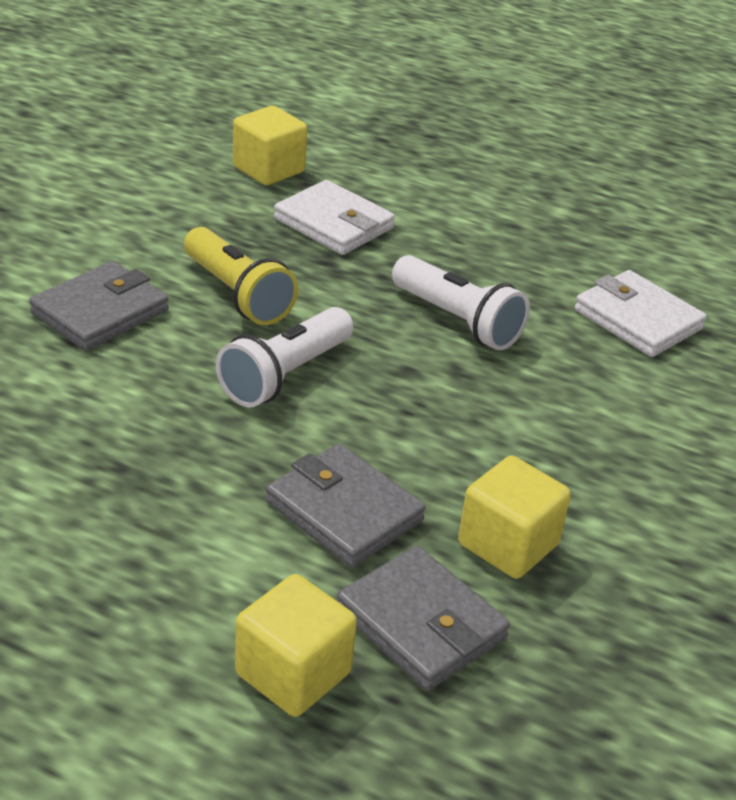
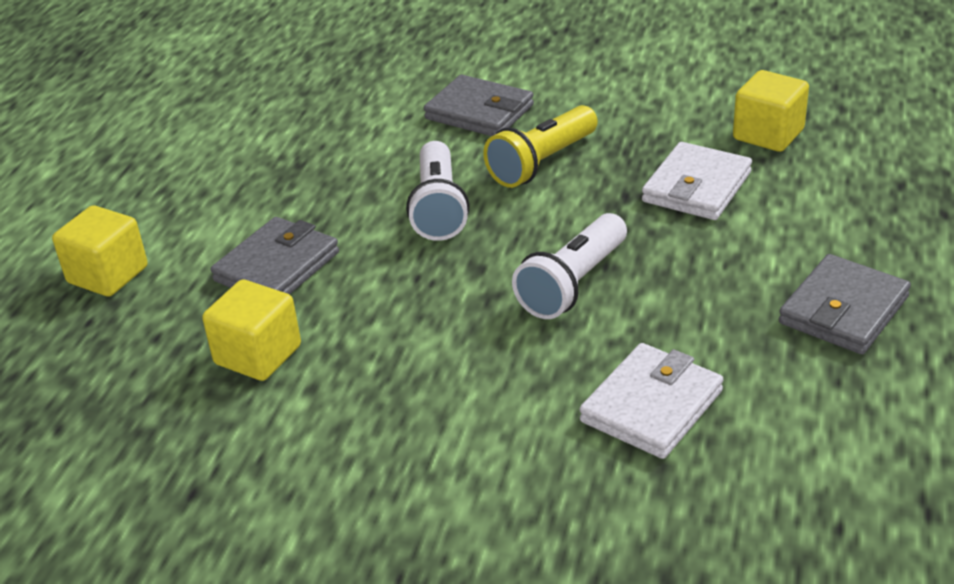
camera: 85 degrees right, 0 degrees up
white flashlight [216,307,353,407] -> white flashlight turned 120 degrees counterclockwise [406,141,469,241]
grey wallet [337,546,510,691] -> grey wallet moved to [779,254,911,355]

